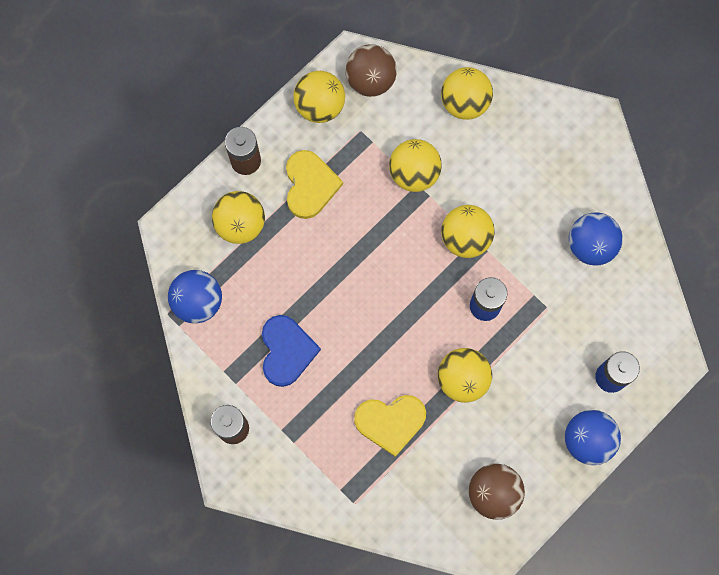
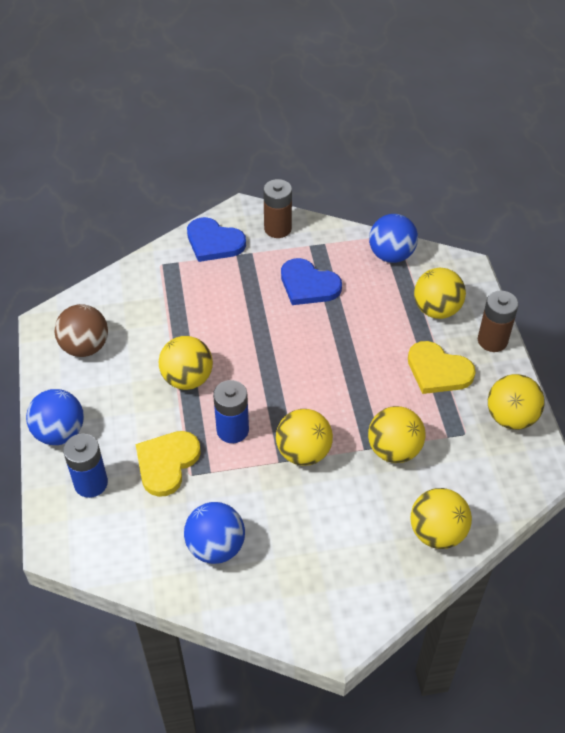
camera: 125 degrees right, 25 degrees down
brown ball [345,44,397,97] -> none
yellow heart [354,395,426,457] -> yellow heart moved to [136,431,201,497]
none -> blue heart [187,217,246,262]

